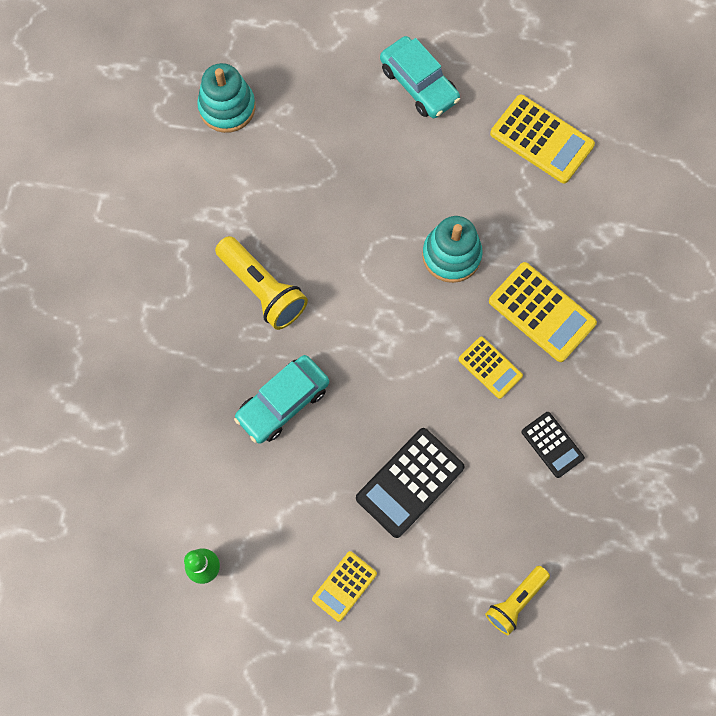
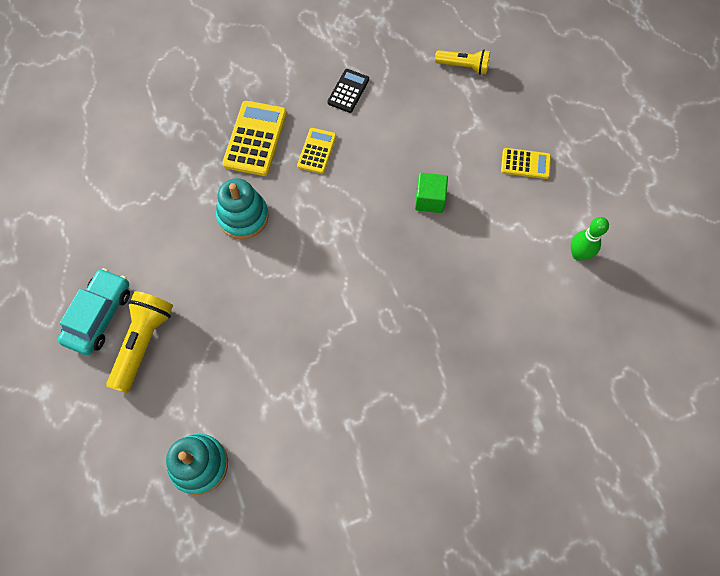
camera: 120 degrees left, 5 degrees down
yellow flashlight [215,236,308,330] -> yellow flashlight moved to [106,291,173,393]
turquoise car [234,355,329,444] -> none
black calculator [356,428,465,538] -> none
yellow calculator [490,95,595,183] -> none
none -> green cube [415,173,448,213]

